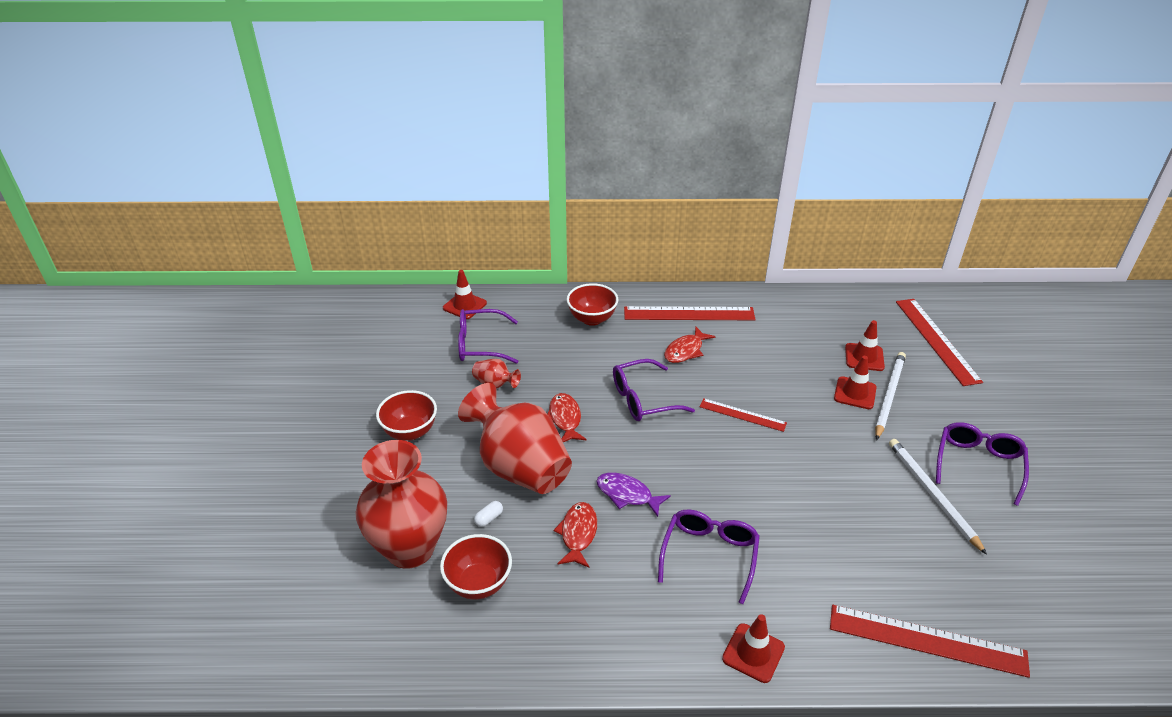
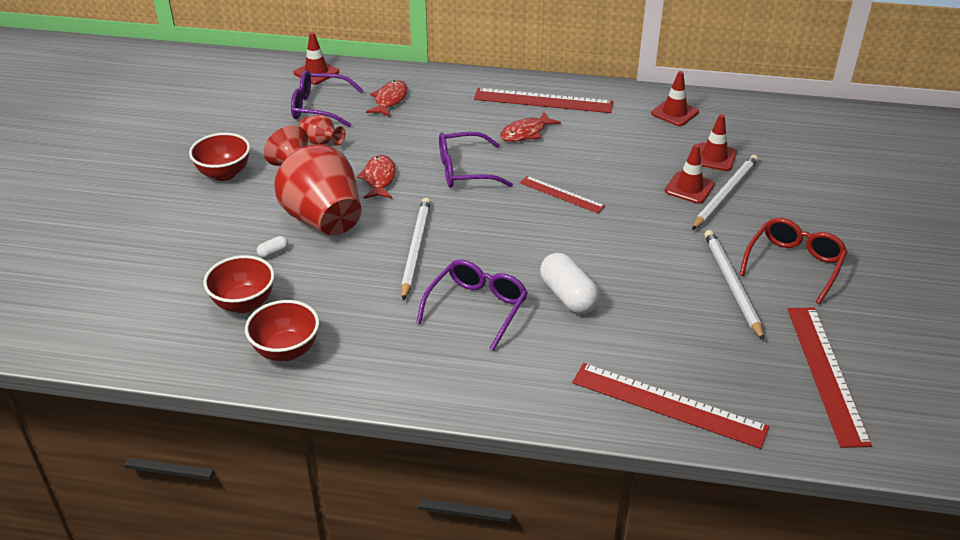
camera: 10 degrees right, 0 degrees up
red vase [356,440,447,569] -> none
red fish [553,502,597,568] -> red fish moved to [366,80,408,117]
red bowl [567,283,618,326] -> red bowl moved to [245,300,319,361]
purple fish [596,473,671,517] -> white pencil [401,197,431,300]
red traffic cone [722,614,785,683] -> red traffic cone moved to [651,71,699,126]
red ruler [896,299,983,386] -> red ruler moved to [787,307,872,448]
purple glasses [936,422,1029,506] -> red glasses [739,218,848,304]
none -> white capsule [540,253,600,314]

